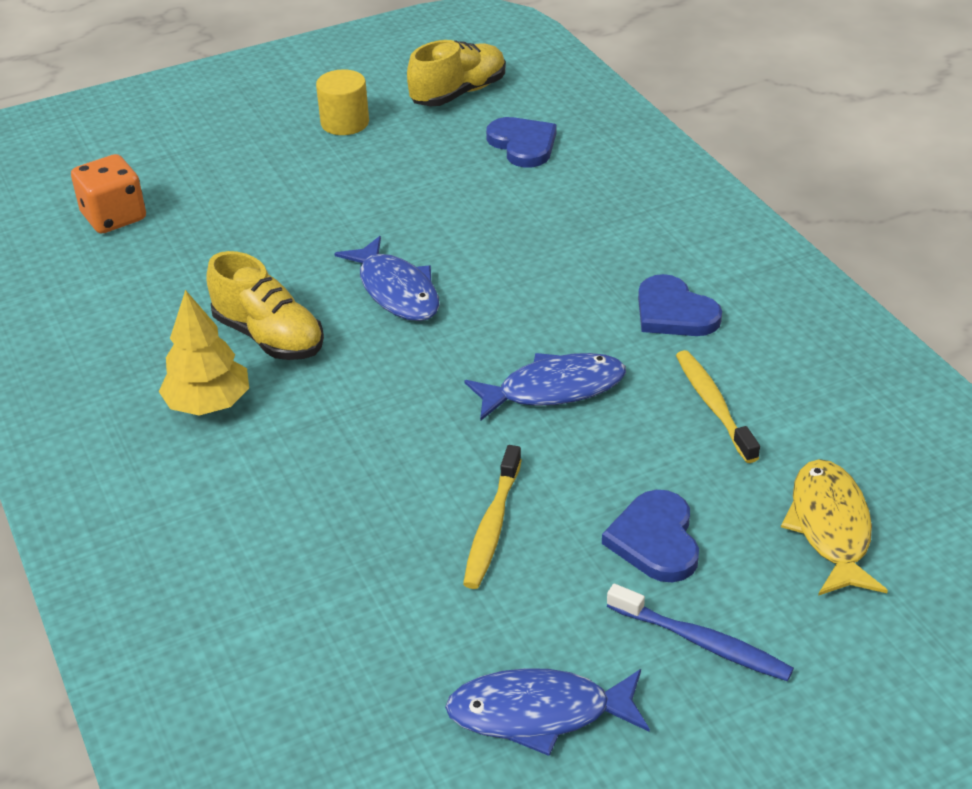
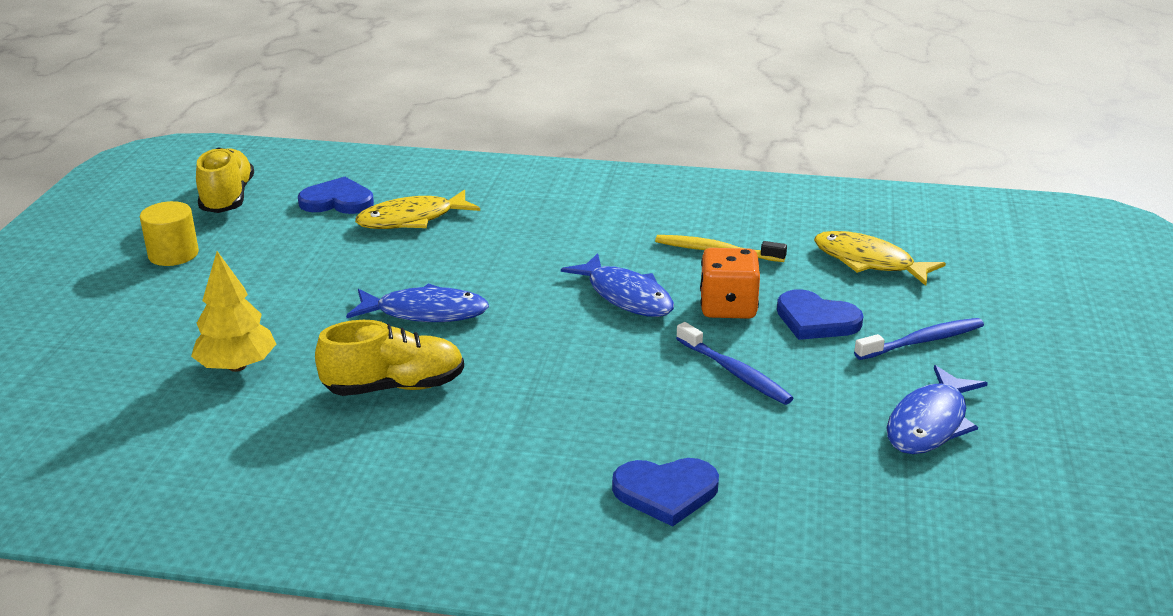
camera: 55 degrees left, 10 degrees down
orange dice [71,154,146,234] -> orange dice moved to [700,248,760,319]
yellow tree [158,290,249,416] -> yellow tree moved to [191,251,276,372]
yellow toothbrush [463,445,522,589] -> blue toothbrush [676,322,794,405]
blue fish [464,353,626,421] -> blue fish turned 120 degrees clockwise [561,253,674,317]
blue heart [638,274,722,336] -> blue heart moved to [612,458,719,527]
none -> yellow fish [355,190,480,229]

